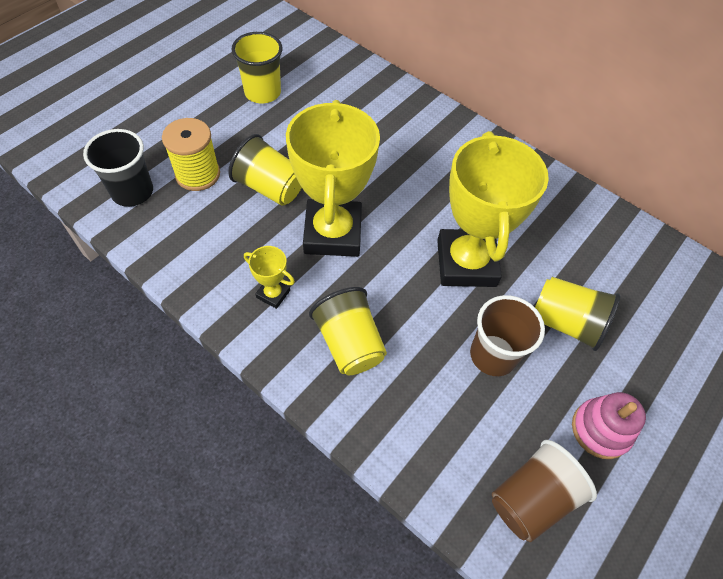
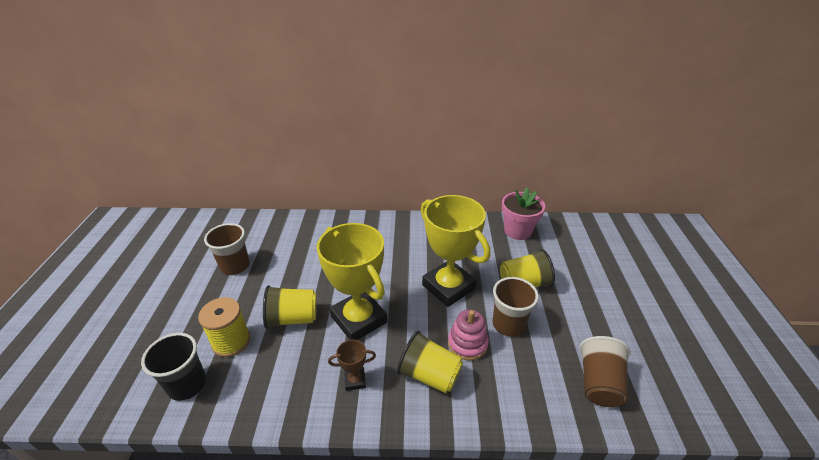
camera: 35 degrees left, 20 degrees down
yellow cup [231,32,283,103] -> brown cup [204,223,250,275]
yellow trophy [244,246,295,309] -> brown trophy [328,340,376,391]
pink stacking toy [572,392,646,459] -> pink stacking toy moved to [448,310,489,361]
none -> pink flower pot [502,187,545,240]

